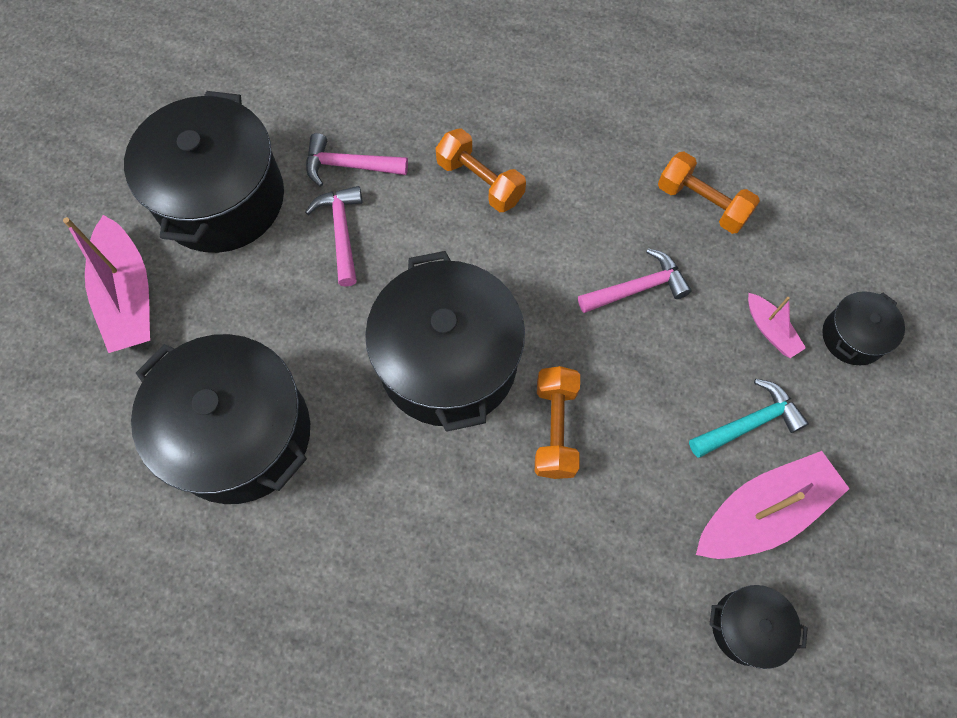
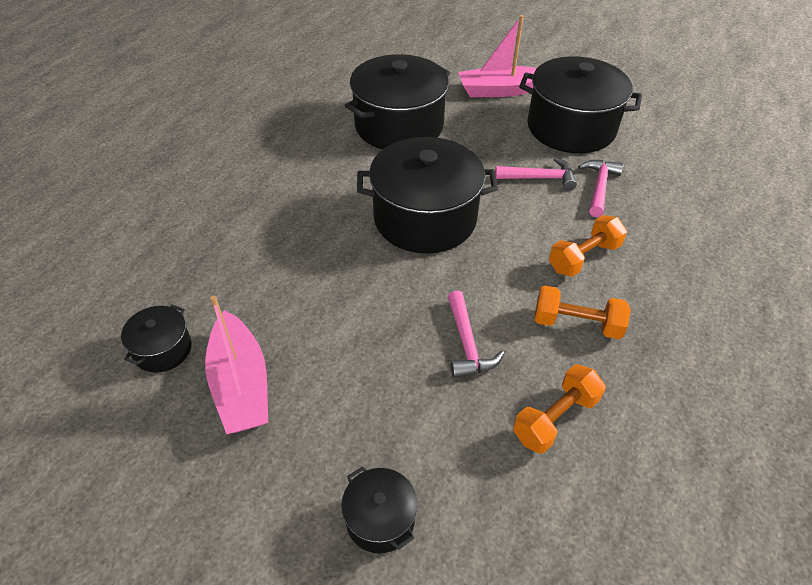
camera: 100 degrees right, 20 degrees down
orange dumbbell [535,366,580,479] -> orange dumbbell moved to [535,286,631,339]
turquoise hammer [689,379,809,458] -> none
pink boat [748,293,806,358] -> none

